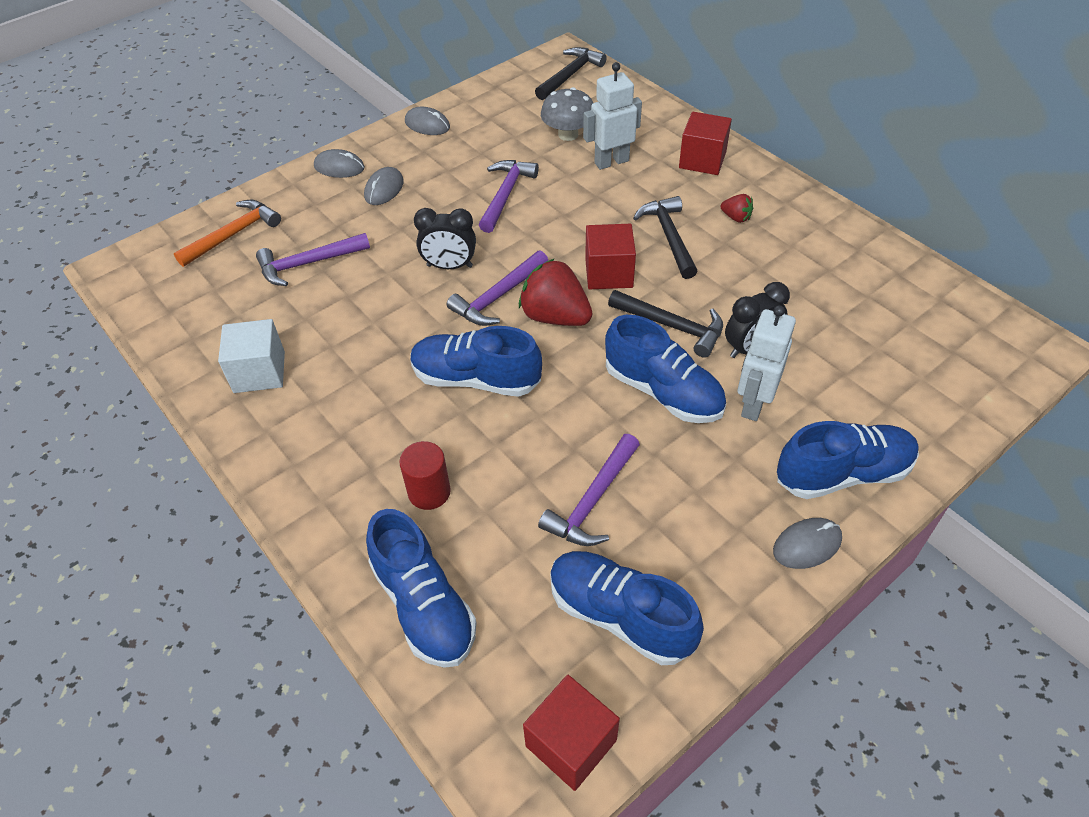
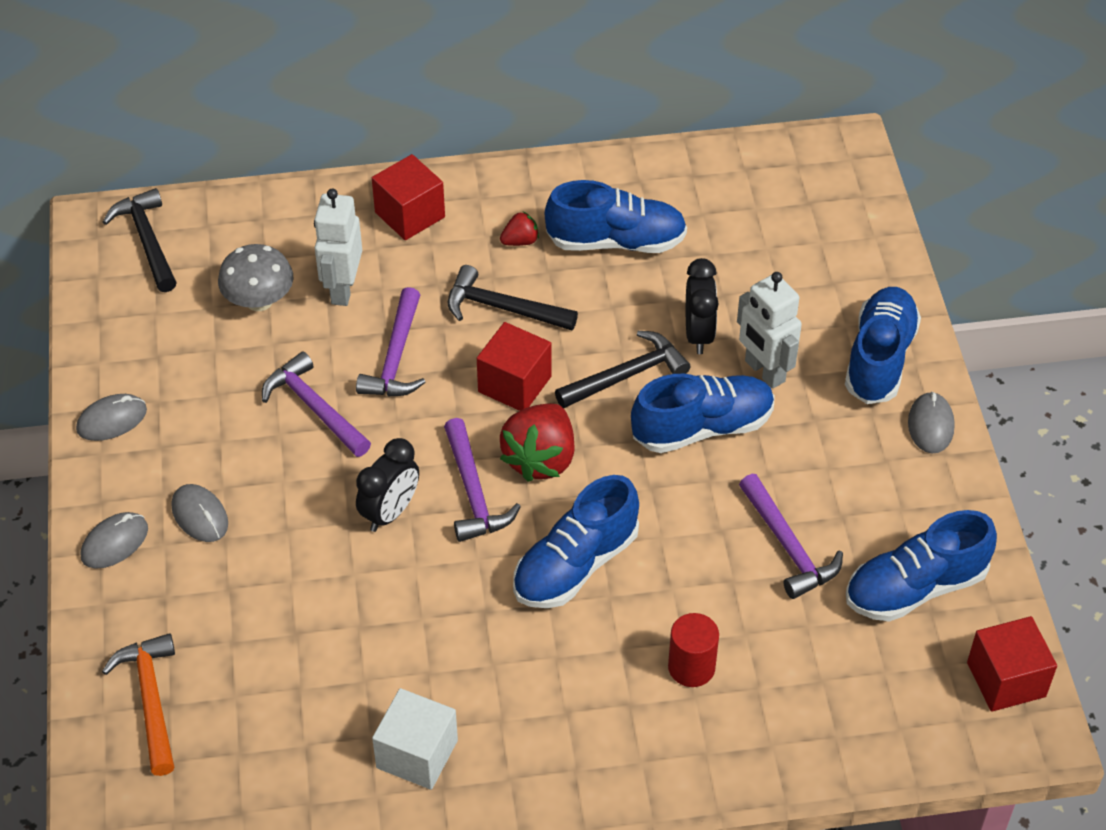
camera: 60 degrees left, 0 degrees up
purple hammer [256,233,370,286] -> purple hammer moved to [356,287,426,396]
blue shoe [366,509,476,668] -> blue shoe moved to [545,180,687,253]
red strawberry [519,258,593,326] -> red strawberry turned 45 degrees counterclockwise [500,403,575,482]

